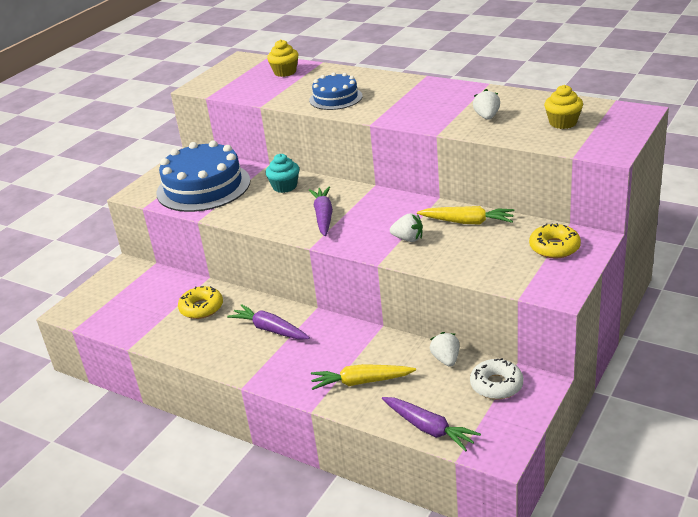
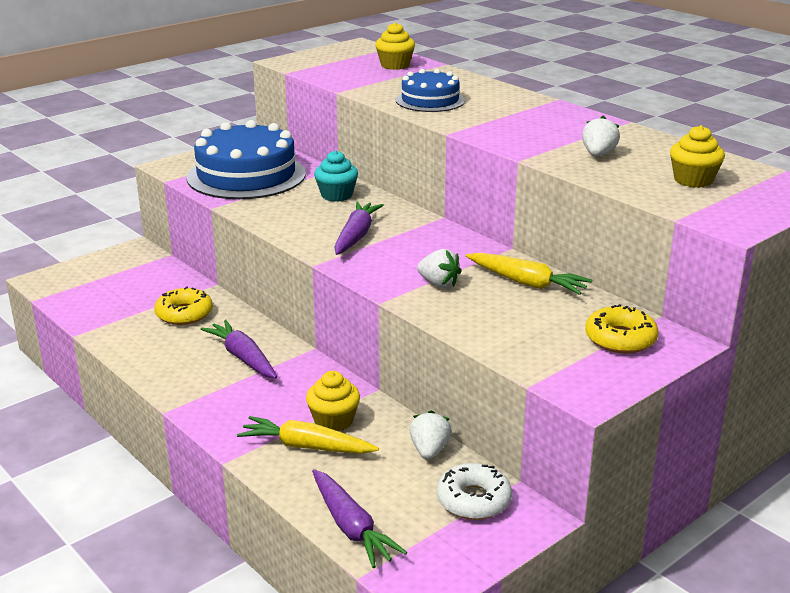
camera: 15 degrees right, 5 degrees down
none -> yellow cupcake [306,371,360,431]

